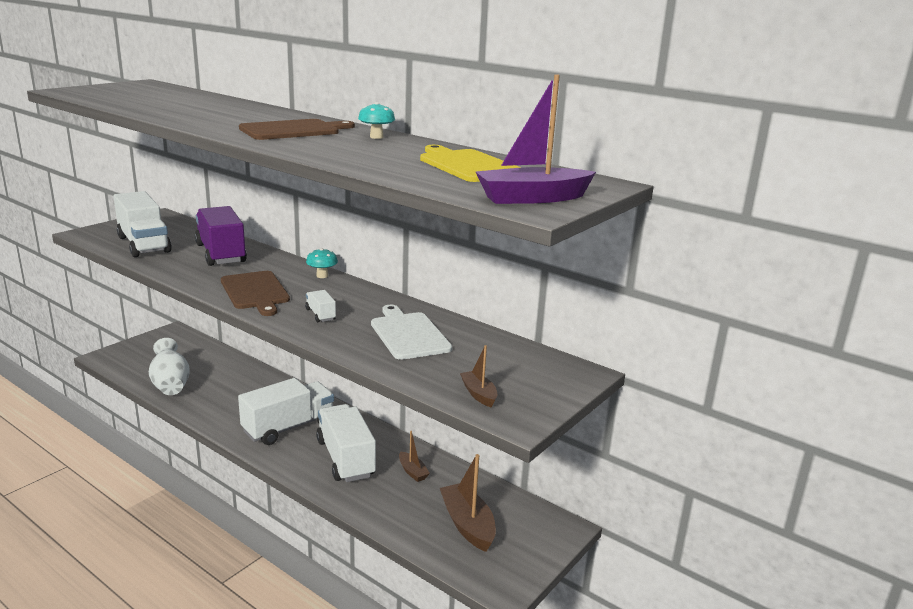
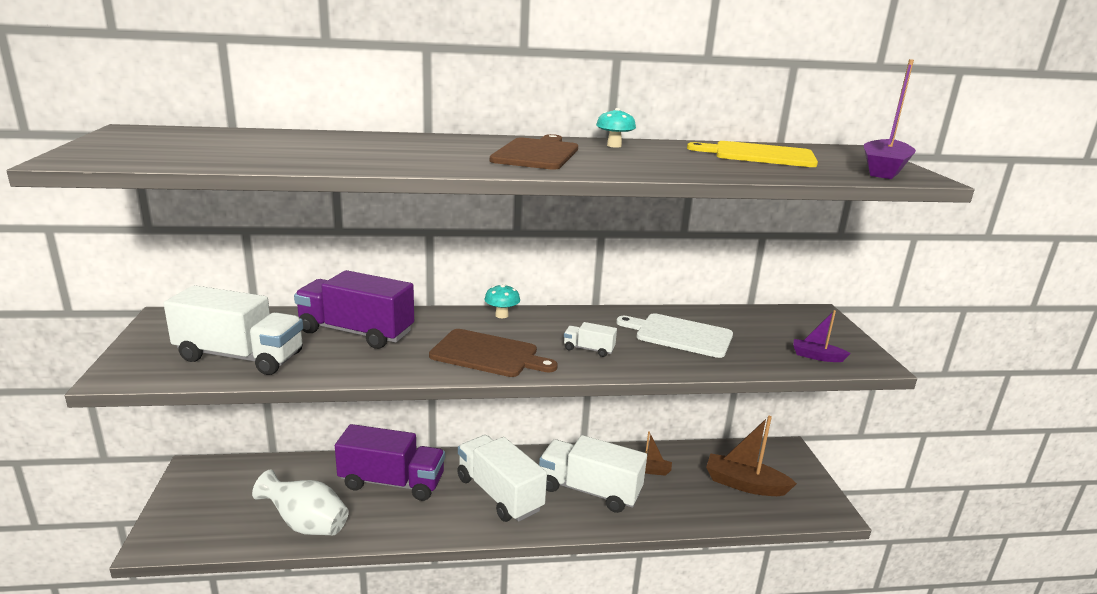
camera: 45 degrees left, 0 degrees up
white truck [238,378,334,445] -> white truck turned 45 degrees counterclockwise [457,435,547,522]
brown boat [460,345,497,408] -> purple boat [793,310,851,362]
none -> purple truck [335,424,445,501]

